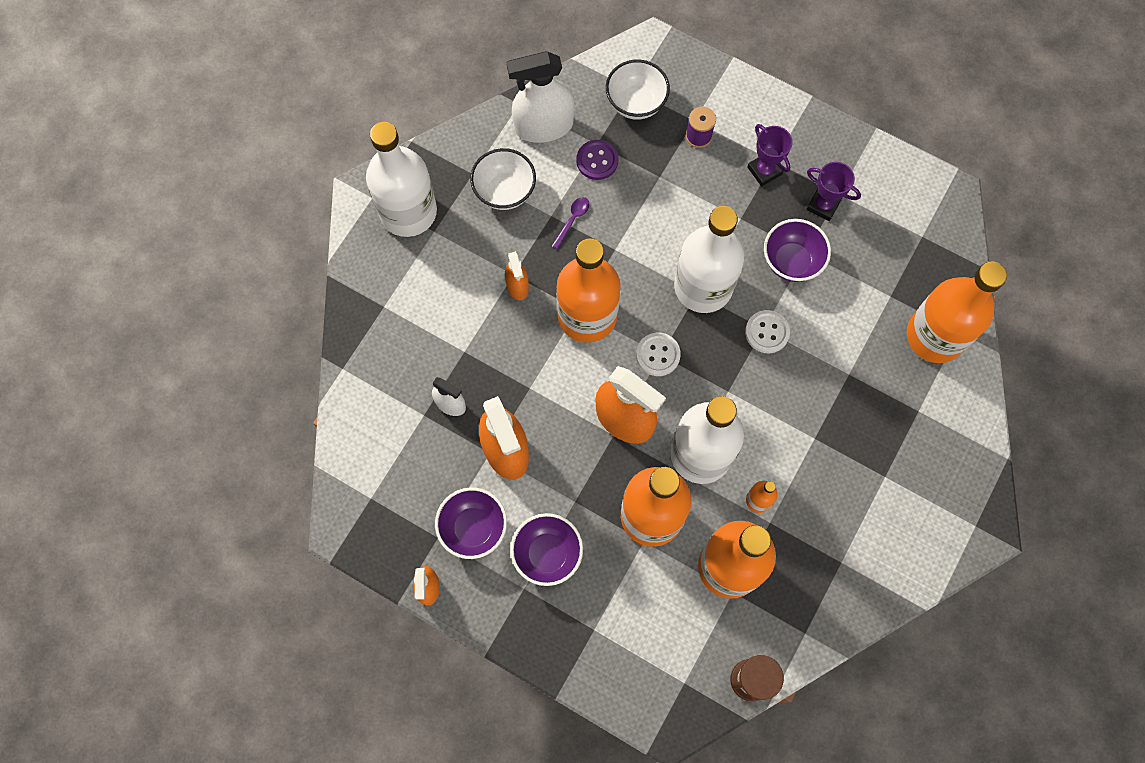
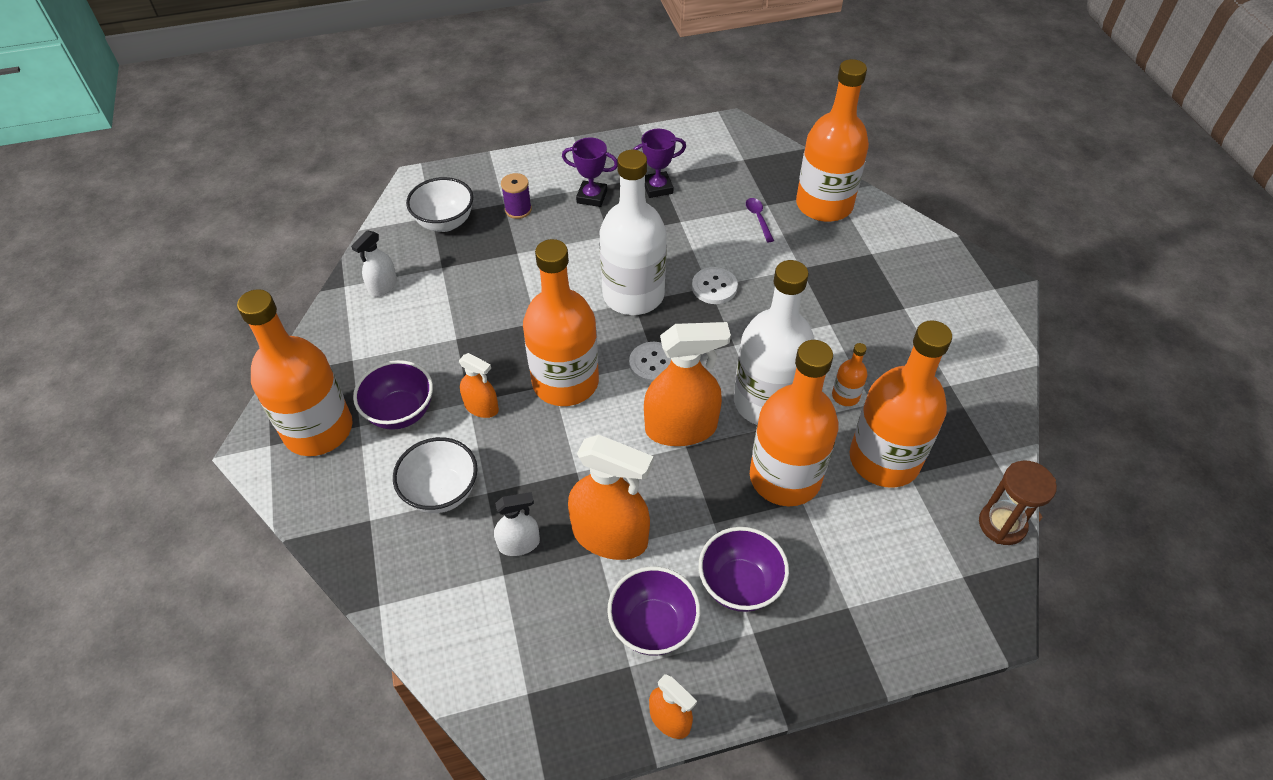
camera: 45 degrees left, 20 degrees down
white bottle [366,122,437,237] -> orange bottle [237,289,352,456]
white bowl [470,148,536,210] -> white bowl moved to [393,437,478,513]
white spray bottle [507,51,574,143] -> white spray bottle [351,231,397,297], size x0.53
purple spoon [552,197,589,249] -> purple spoon moved to [746,198,774,243]
purple button [576,140,618,180] -> none
purple bowl [764,219,831,282] -> purple bowl moved to [353,360,433,430]

